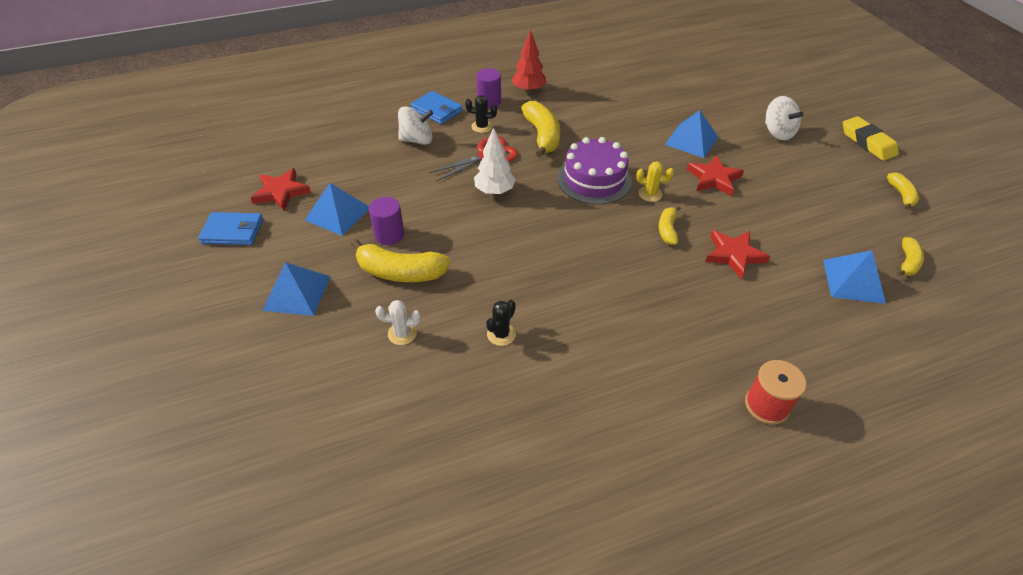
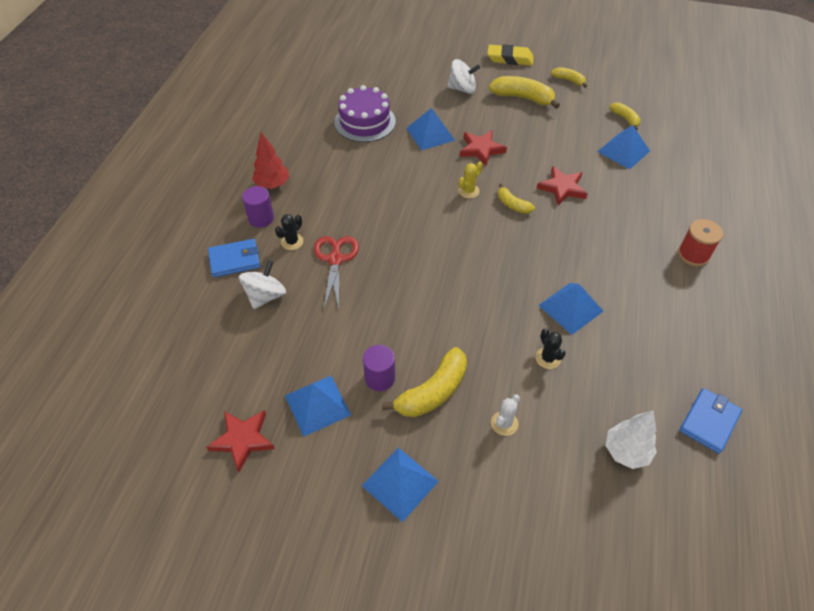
camera: 55 degrees left, 5 degrees up
blue wallet [198,212,263,245] -> blue wallet moved to [680,388,742,454]
white tree [474,128,516,195] -> white tree moved to [606,410,657,469]
yellow banana [521,101,560,158] -> yellow banana moved to [489,76,560,109]
purple cake [557,137,632,205] -> purple cake moved to [334,85,396,142]
none -> blue pyramid [538,283,603,335]

